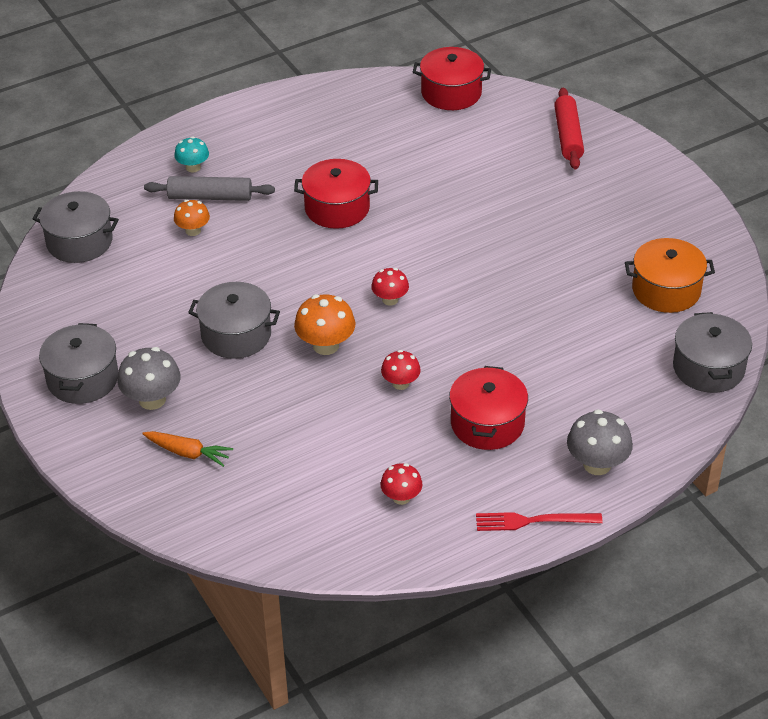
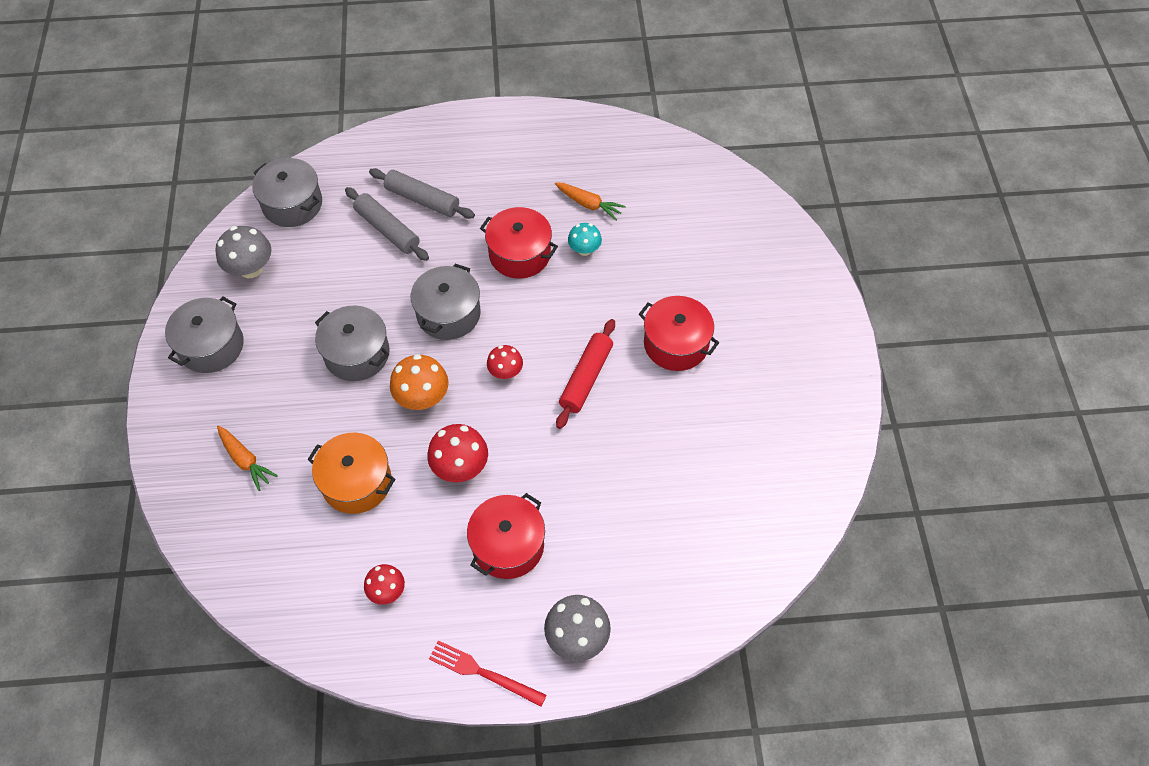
camera: 25 degrees right, 15 degrees up
grey mushroom [117,347,181,410] -> grey mushroom moved to [215,226,271,278]
turquoise mushroom [174,137,209,172] -> turquoise mushroom moved to [568,223,602,256]
orange mushroom [174,200,210,236] -> grey rolling pin [345,187,429,261]
red mushroom [381,350,421,390] -> red mushroom [427,424,488,482], size x1.58
red pot [413,47,491,110] -> red pot moved to [639,296,719,371]
red rolling pin [554,88,584,170] -> red rolling pin moved to [556,319,615,429]
orange pot [625,238,715,313] -> orange pot moved to [307,433,395,514]
grey pot [673,312,752,393] -> grey pot moved to [410,264,481,340]
none -> orange carrot [555,182,626,220]

